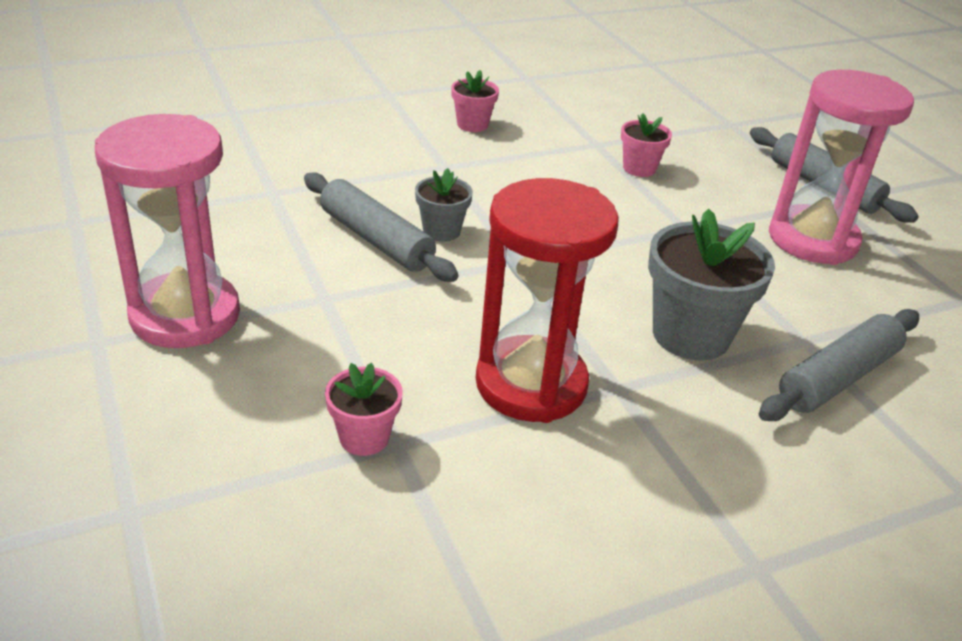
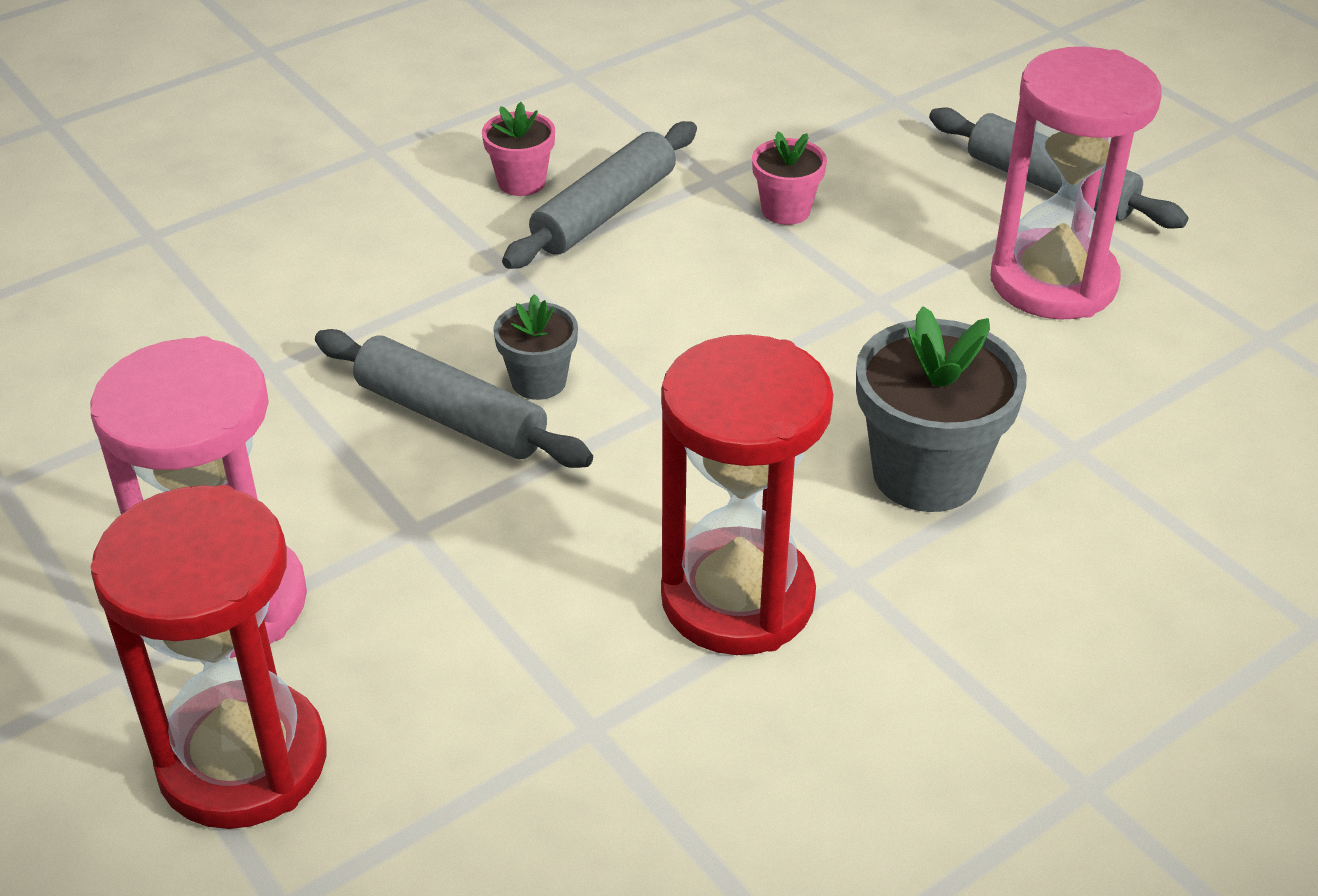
camera: 10 degrees left, 5 degrees up
pink flower pot [325,363,403,456] -> none
grey rolling pin [759,309,919,421] -> grey rolling pin moved to [502,121,697,269]
none -> red hourglass [91,485,326,829]

